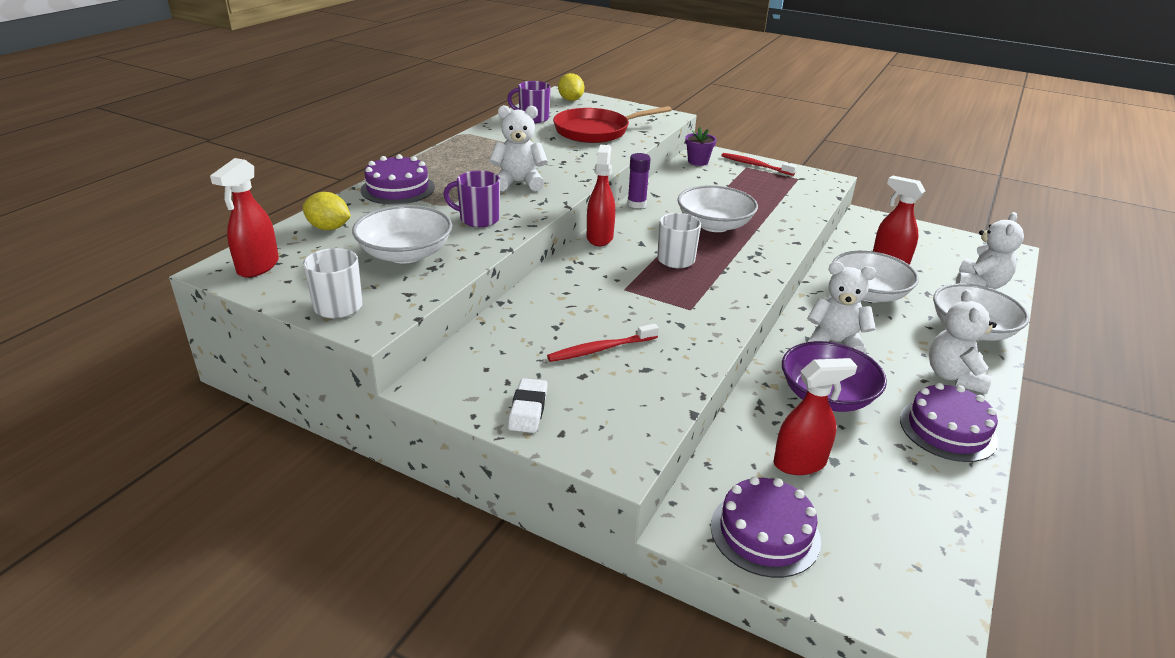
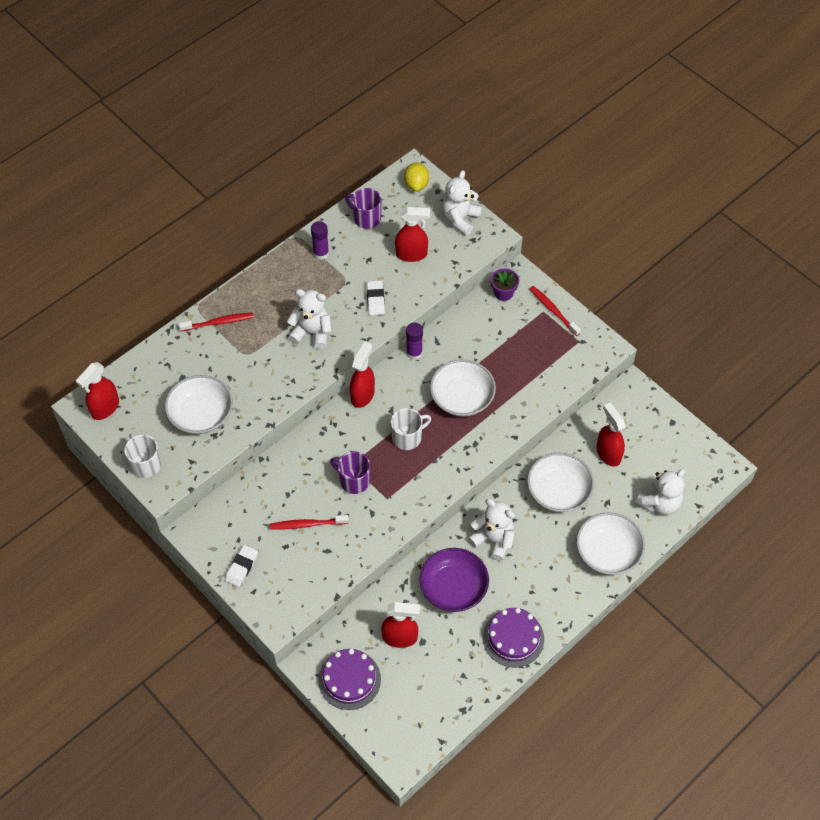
camera: 20 degrees right, 25 degrees up
yellow lemon [303,192,351,230] -> none
purple cake [361,154,435,205] -> red toothbrush [179,312,254,332]
purple mug [443,171,500,227] -> purple mug moved to [330,452,370,494]
red pan [553,106,672,143] -> red spray bottle [395,207,430,262]
white teddy bear [929,289,997,394] -> white teddy bear moved to [442,170,482,236]
none -> purple glue stick [311,221,329,260]
none -> white eraser [367,280,385,315]

